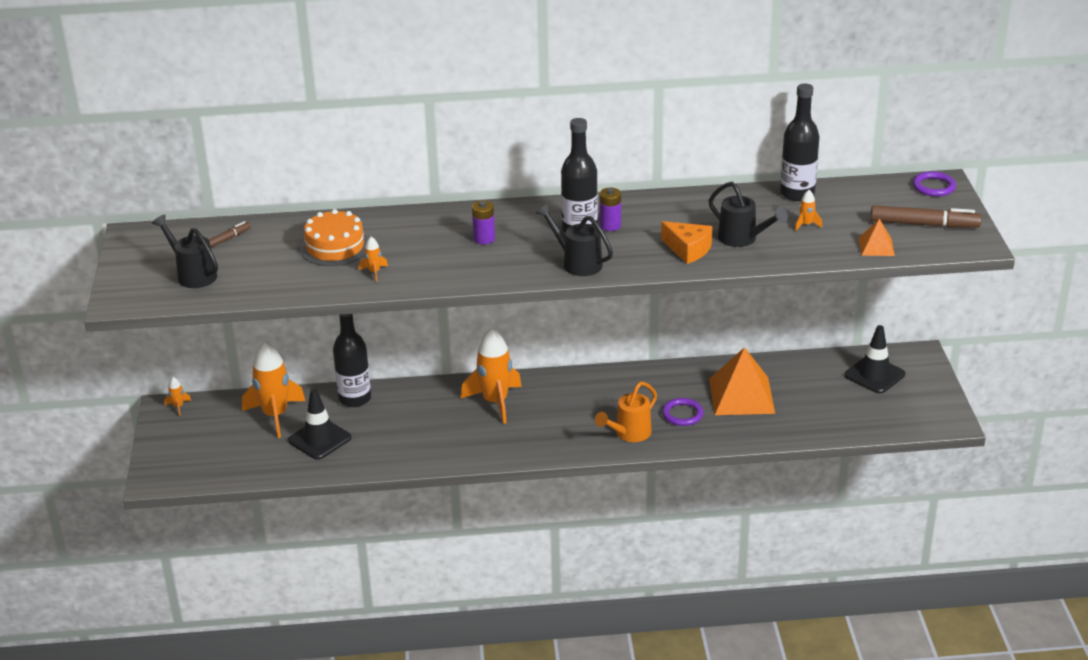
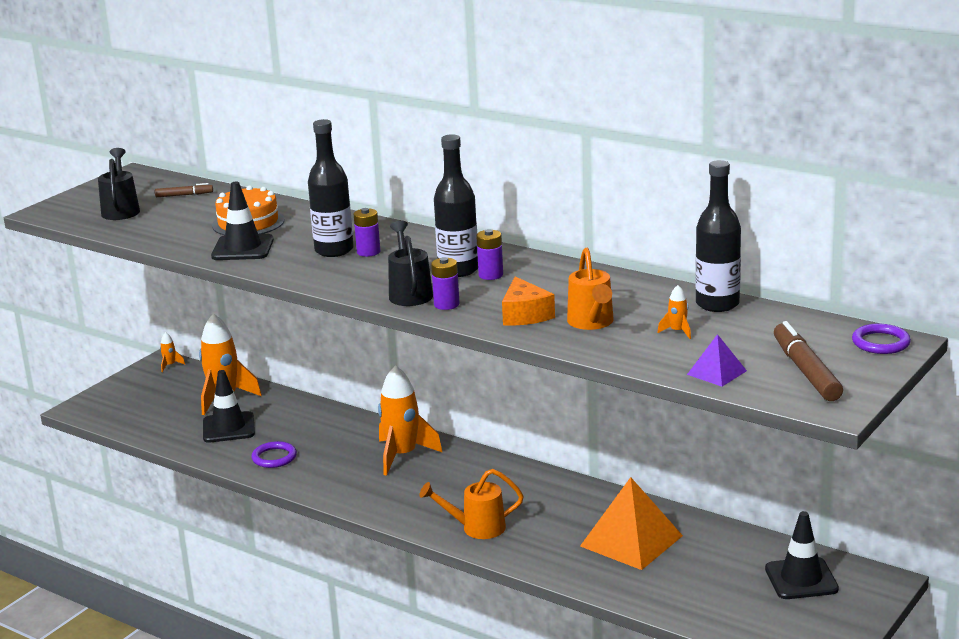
camera: 40 degrees right, 10 degrees down
black bottle [333,314,371,407] -> black bottle moved to [308,119,354,257]
orange rocket [359,237,388,281] -> black traffic cone [211,182,274,260]
purple ring [662,398,704,426] -> purple ring moved to [252,441,297,468]
black watering can [709,182,788,247] -> orange watering can [567,248,614,330]
orange pyramid [858,219,895,256] -> purple pyramid [687,334,747,387]
brown marker [870,205,981,228] -> brown marker turned 150 degrees counterclockwise [774,321,843,401]
none -> purple battery [431,257,460,310]

